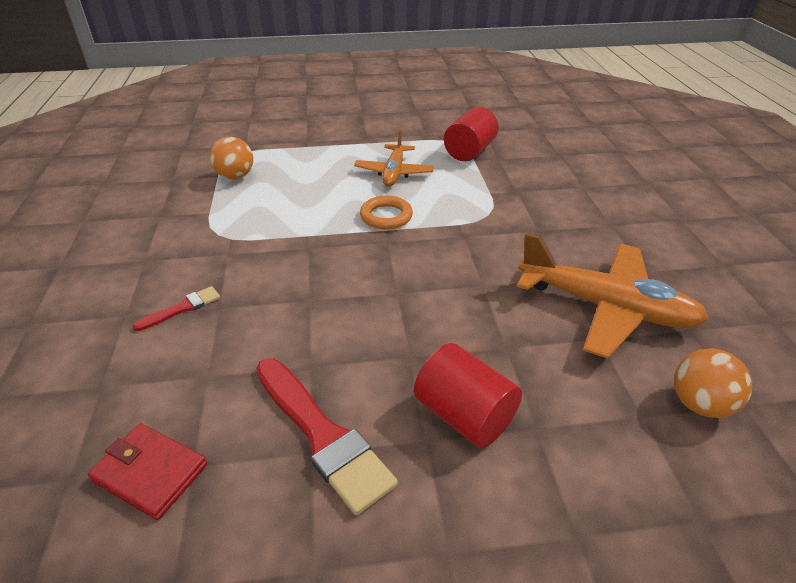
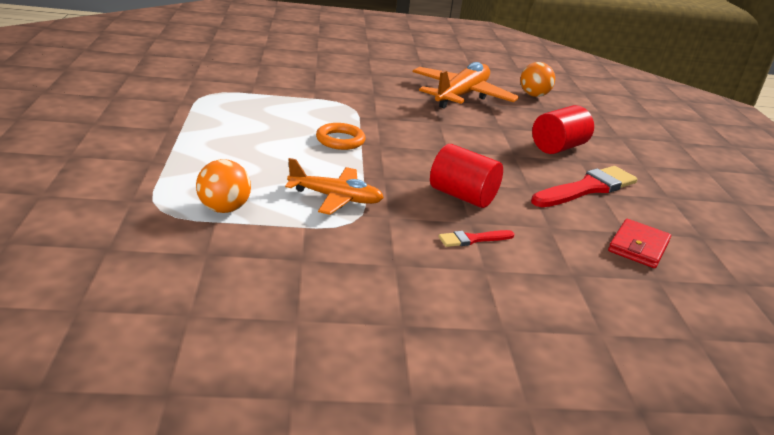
camera: 90 degrees left, 10 degrees down
red brush [132,286,220,331] -> red brush turned 75 degrees counterclockwise [438,230,514,247]
orange plane [354,129,434,187] -> orange plane moved to [285,158,384,215]
red cylinder [444,107,498,161] -> red cylinder moved to [430,144,503,208]

